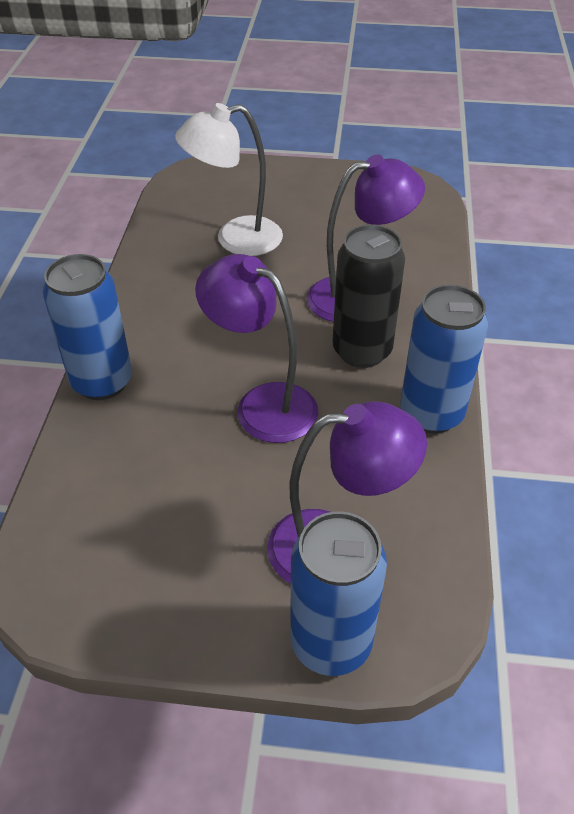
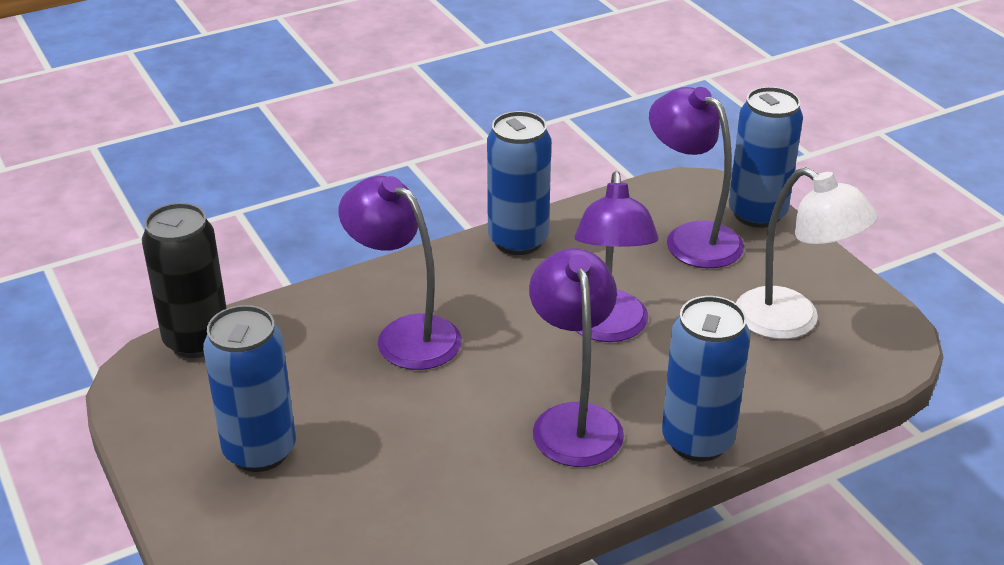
camera: 125 degrees left, 10 degrees down
white lamp [175,103,283,256] -> white lamp moved to [736,167,878,339]
black can [332,225,405,368] -> black can moved to [142,203,227,358]
none -> blue can [203,305,296,472]
none -> purple lamp [529,248,624,467]

